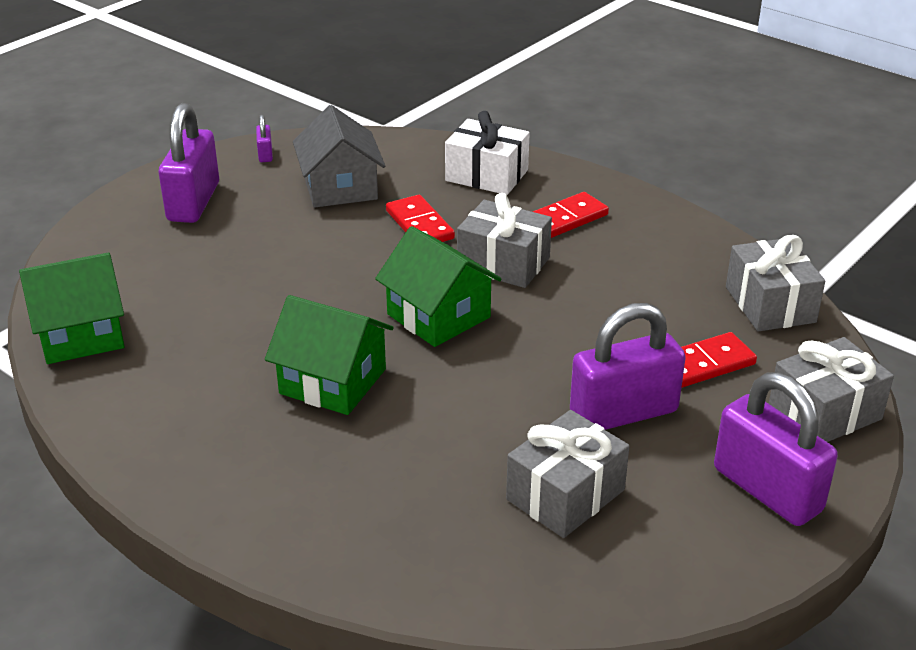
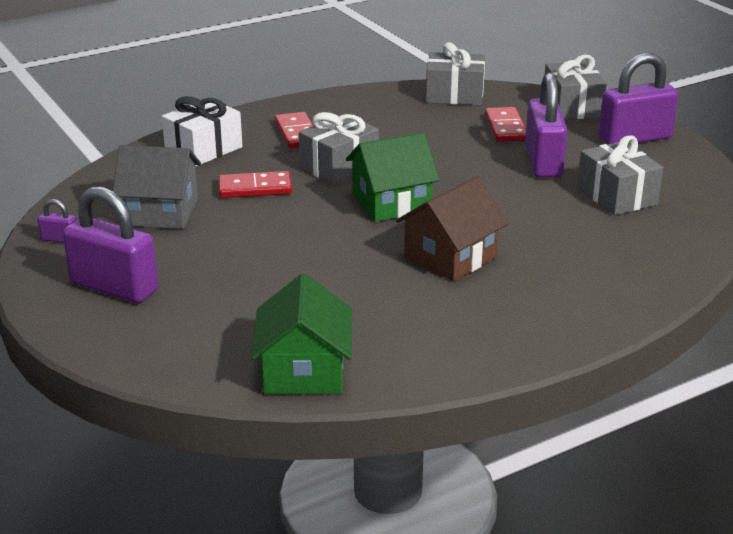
camera: 70 degrees left, 5 degrees down
green house [265,295,394,415] -> brown house [396,177,508,281]

